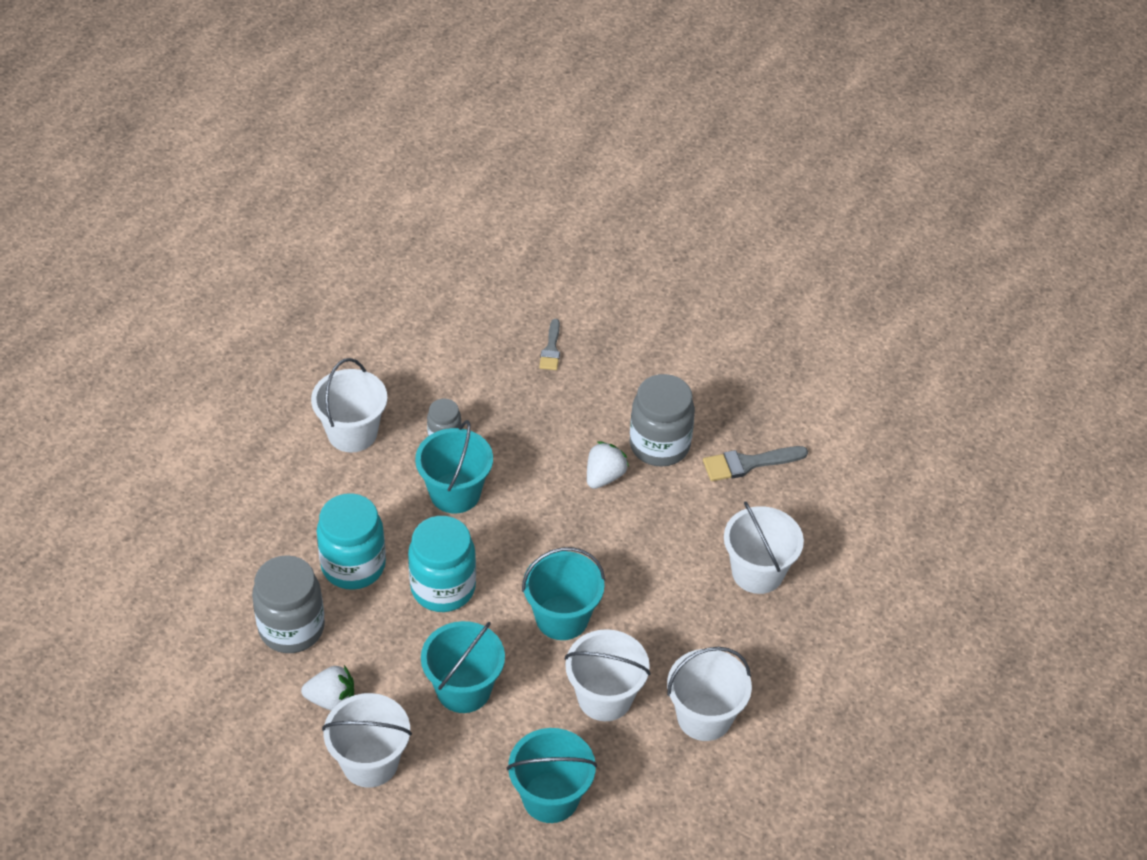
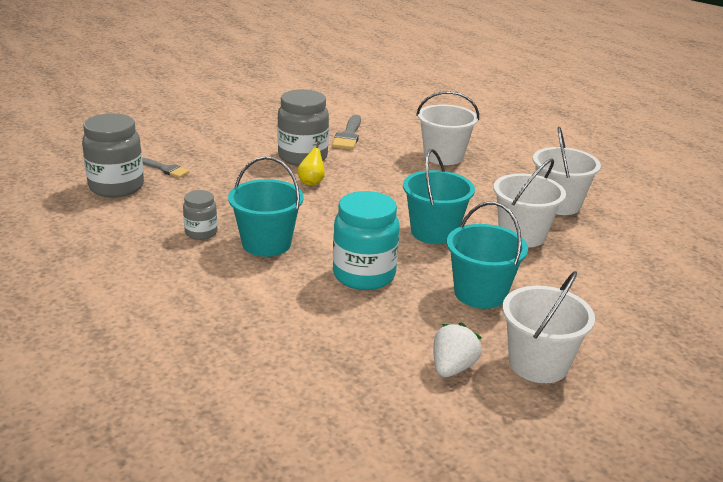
camera: 65 degrees left, 20 degrees down
grey jar [252,555,325,653] -> grey jar moved to [82,113,144,198]
white bucket [311,358,387,453] -> none
turquoise jar [317,493,386,590] -> none
turquoise bucket [507,728,597,823] -> none
white strawberry [587,441,629,489] -> yellow pear [297,142,325,186]

